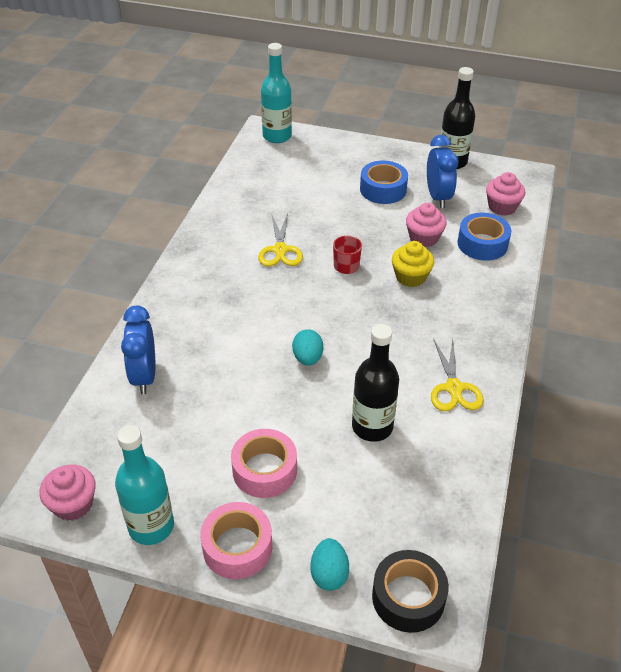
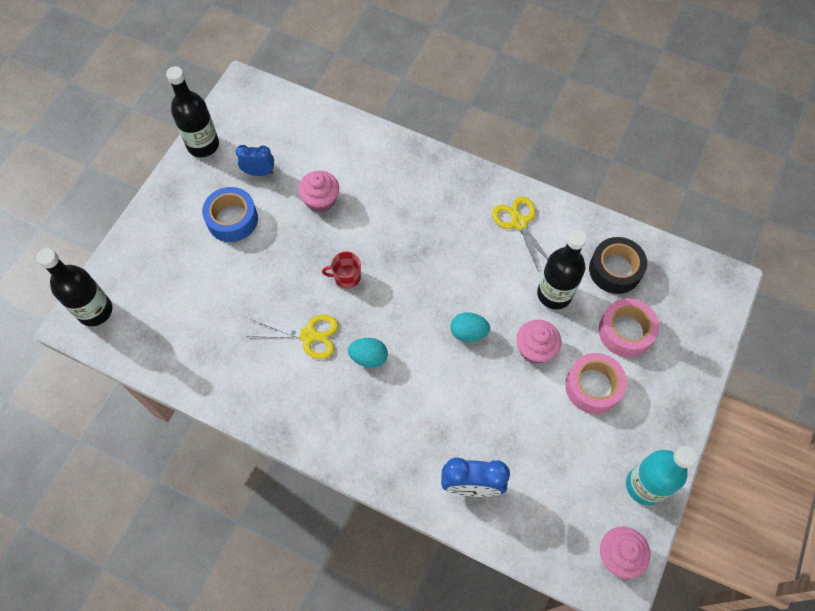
camera: 80 degrees left, 20 degrees up
pink tape [200,502,272,579] -> pink tape moved to [599,298,659,357]
turquoise bottle [261,43,292,143] -> black bottle [37,248,112,326]
turquoise egg [311,538,349,591] -> turquoise egg moved to [348,338,388,368]
black tape [372,550,449,633] -> black tape moved to [589,237,647,294]
yellow cupcake [392,241,434,287] -> none
blue clock [427,135,459,208] -> blue clock [236,145,274,176], size x0.65
yellow scissors [431,339,484,411] -> yellow scissors turned 120 degrees counterclockwise [492,197,548,272]
blue tape [457,213,511,261] -> none
pink cupcake [486,172,525,216] -> pink cupcake moved to [516,320,561,364]

